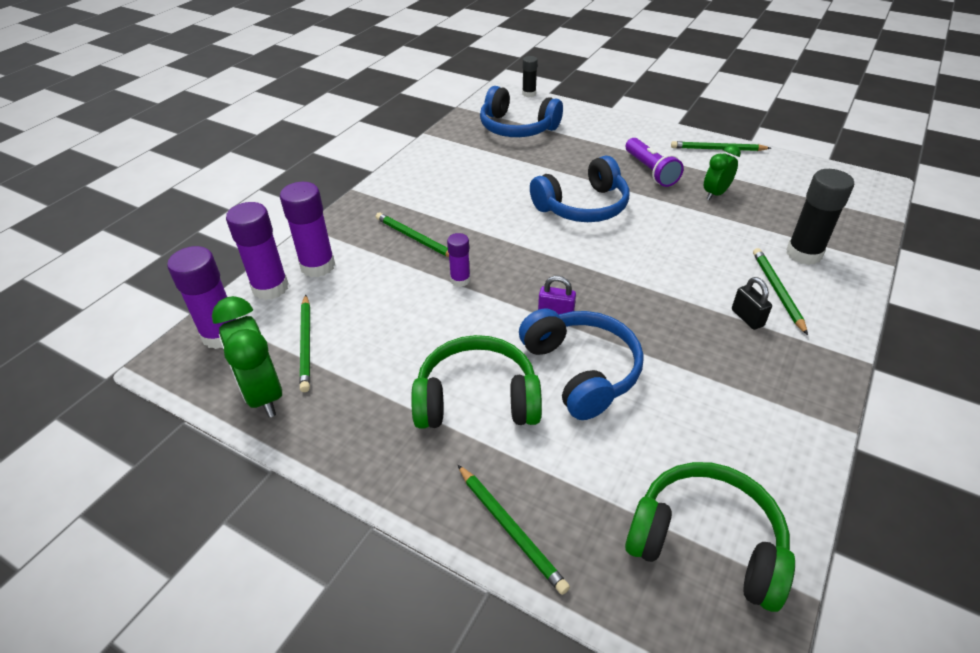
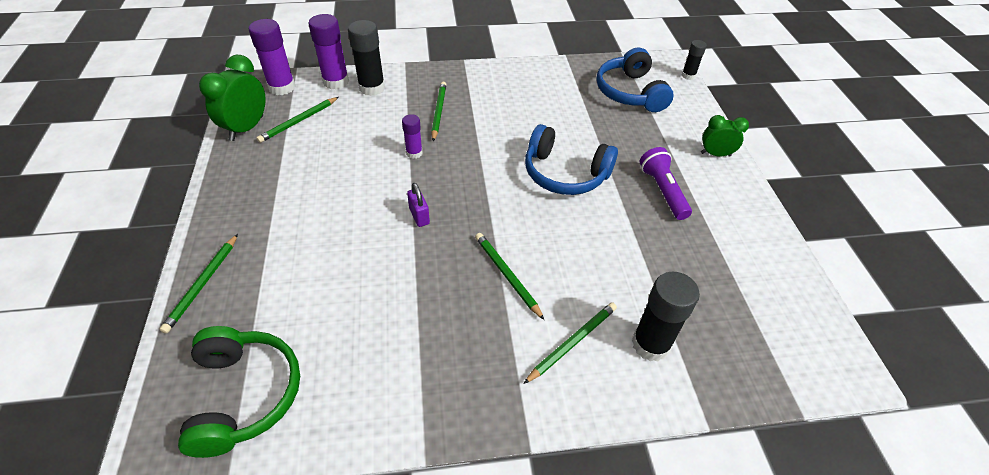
camera: 50 degrees right, 5 degrees up
purple glue stick [280,182,335,277] -> black glue stick [348,20,385,96]
green headphones [411,335,542,429] -> none
blue headphones [519,309,644,420] -> none
purple flashlight [626,138,684,187] -> purple flashlight turned 135 degrees clockwise [640,147,692,220]
green pencil [671,141,771,151] -> green pencil moved to [475,233,544,320]
green clock [704,145,741,200] -> green clock moved to [701,115,749,157]
black padlock [732,277,772,330] -> none

